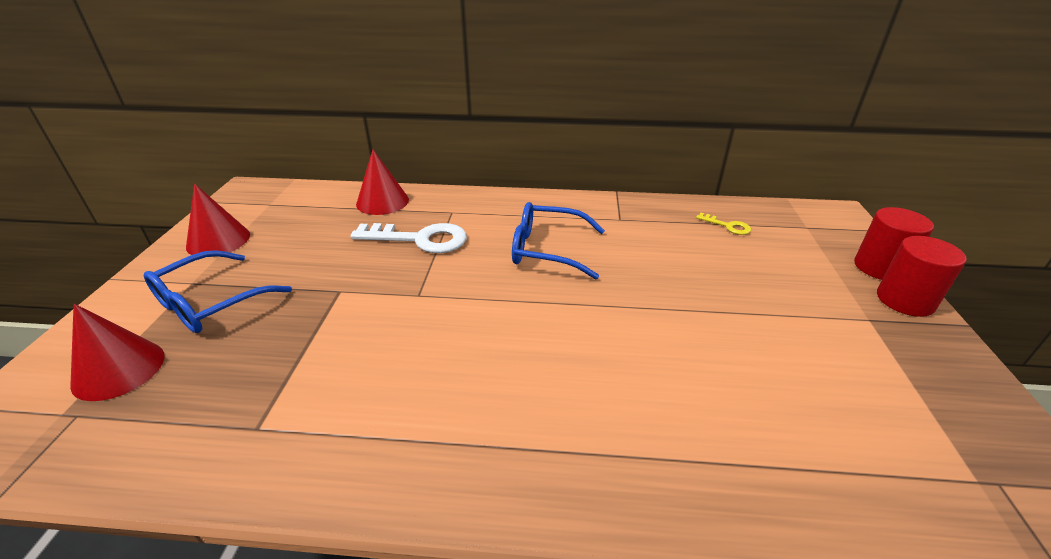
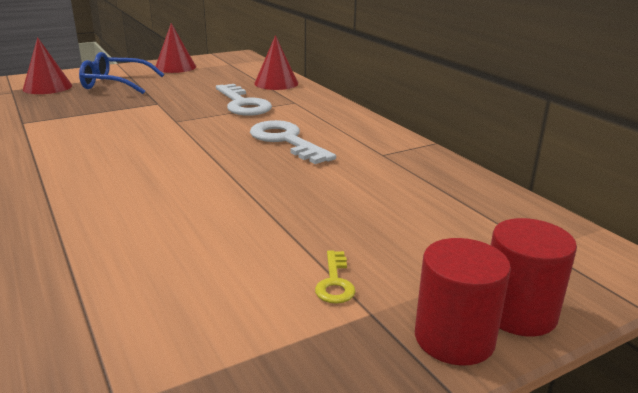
camera: 55 degrees right, 10 degrees down
blue glasses [512,202,605,279] -> white key [250,120,336,164]
yellow key [696,213,751,235] -> yellow key moved to [315,250,356,304]

